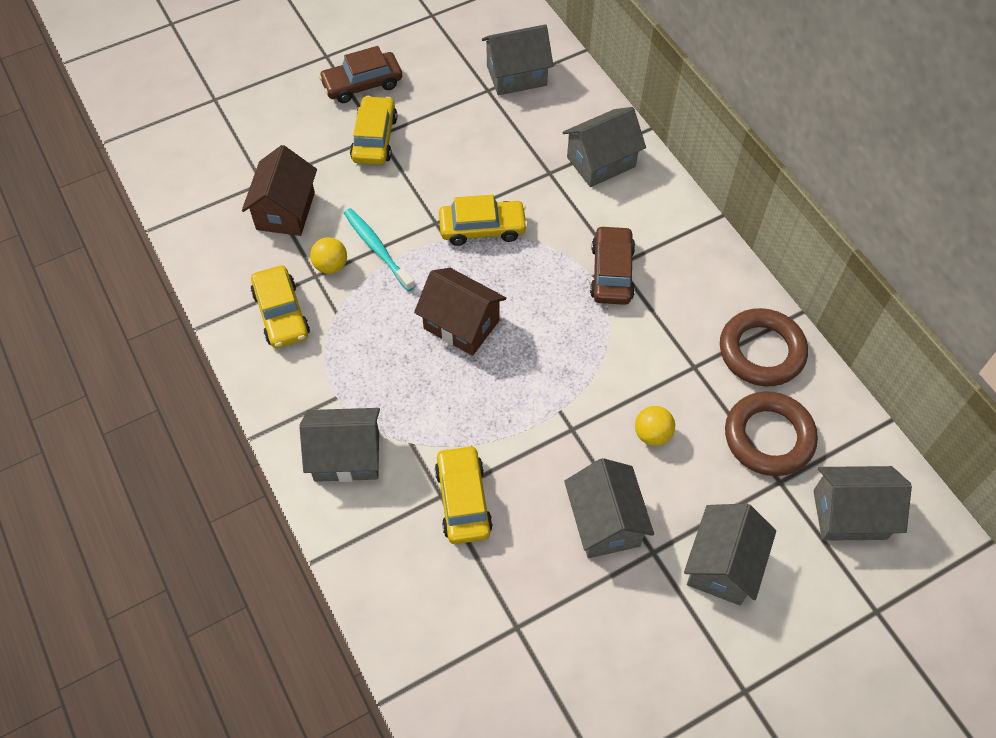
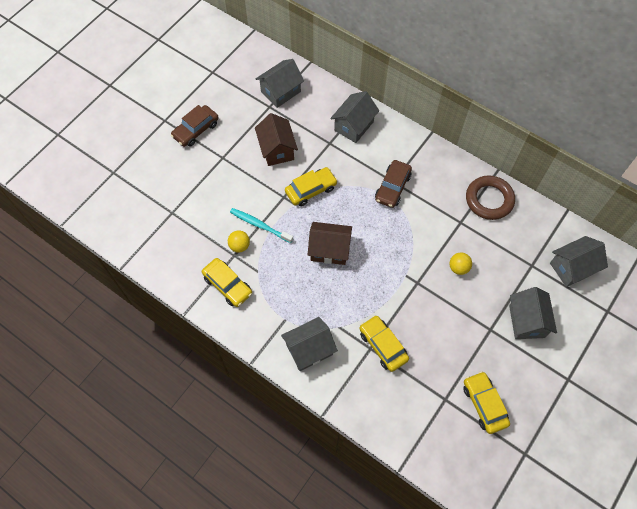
camera: 25 degrees left, 5 degrees up
brown house [242,145,317,236] -> brown house moved to [255,113,298,166]
yellow car [350,96,397,165] -> yellow car moved to [463,371,510,434]
grey house [564,458,654,558] -> none
brown car [590,225,635,305] -> brown car turned 135 degrees counterclockwise [375,160,412,208]
brown ring [725,391,818,476] -> none

